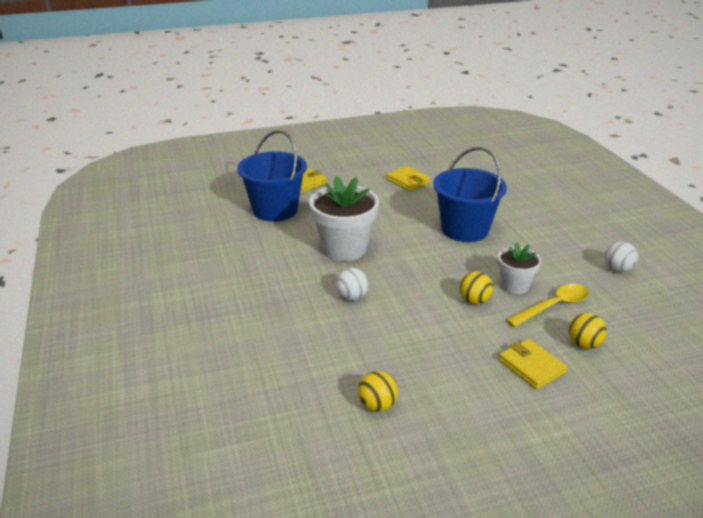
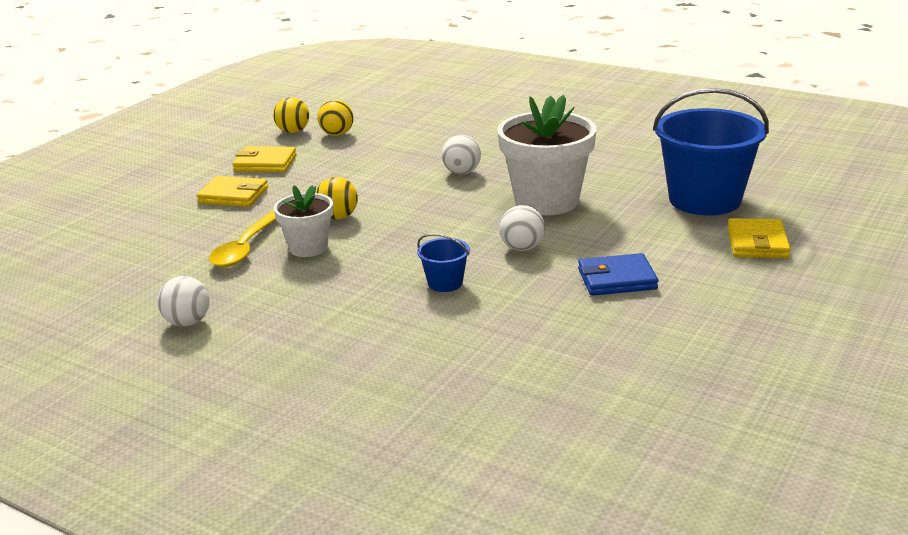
camera: 140 degrees right, 5 degrees down
yellow wallet [386,166,431,191] -> yellow wallet moved to [233,146,297,172]
blue bucket [433,147,507,242] -> blue bucket [417,234,470,292], size x0.43
yellow ball [569,313,607,349] -> yellow ball moved to [273,97,309,133]
none -> white ball [499,205,545,251]
none -> blue wallet [578,253,658,296]

